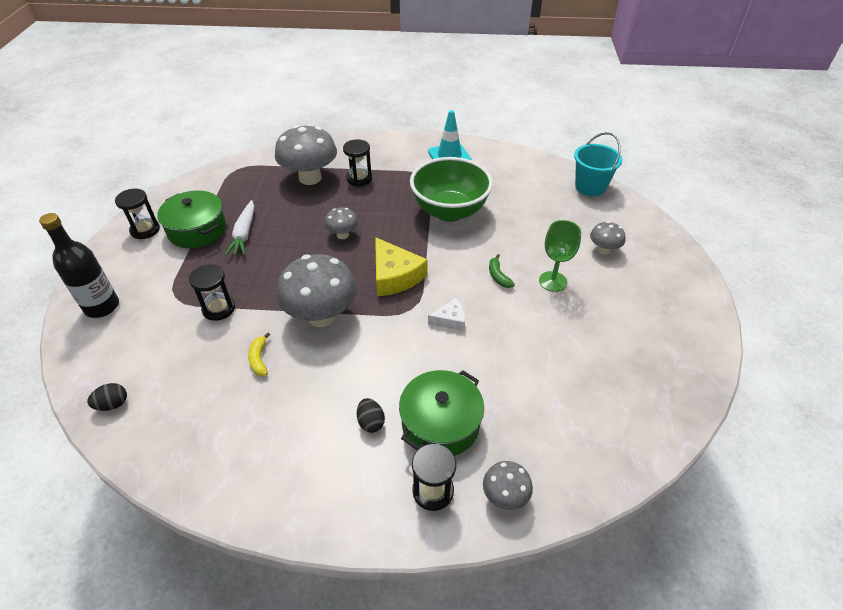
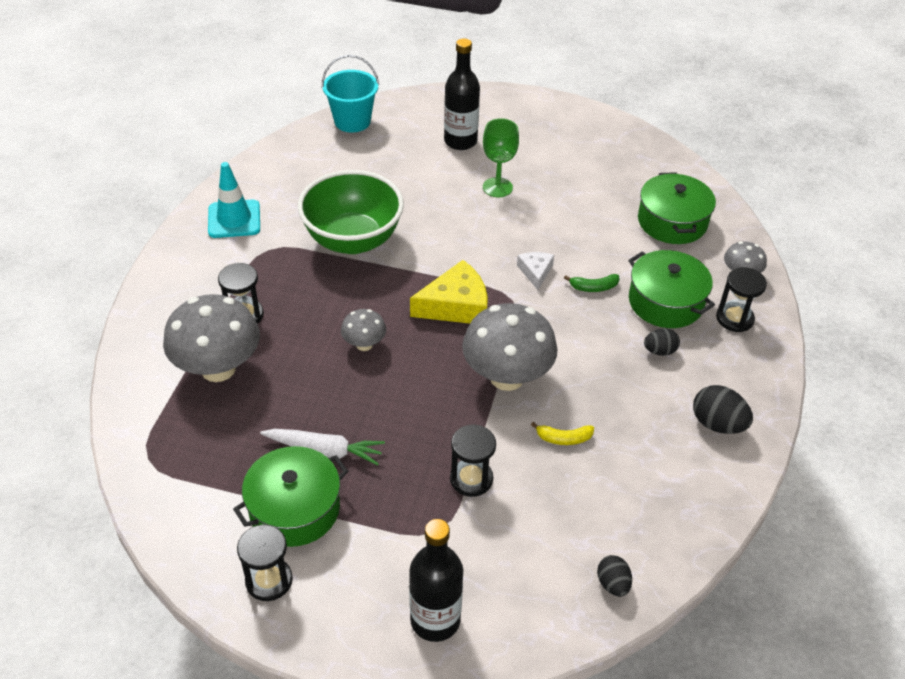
camera: 80 degrees left, 0 degrees up
green banana [489,254,515,288] -> green banana moved to [564,274,620,292]
grey mushroom [590,221,625,254] -> black bottle [444,38,480,150]
none -> green pot [638,172,716,244]
none -> black egg [693,385,753,434]

